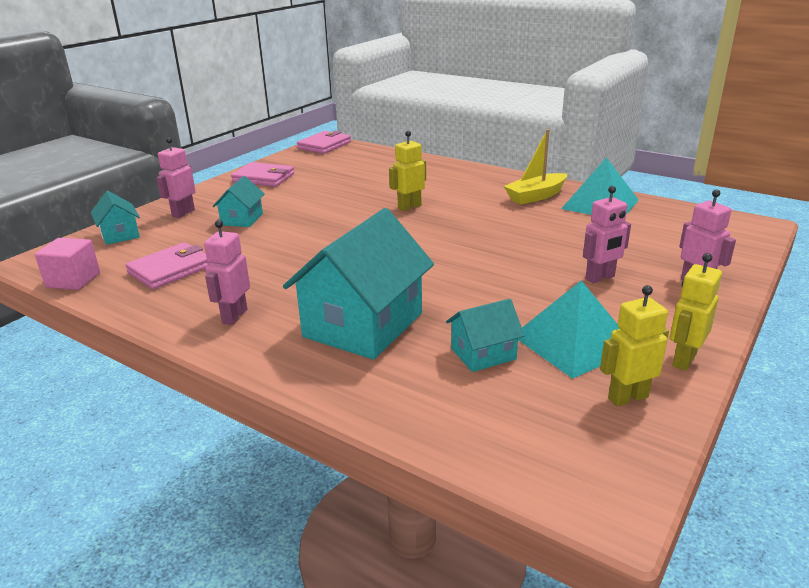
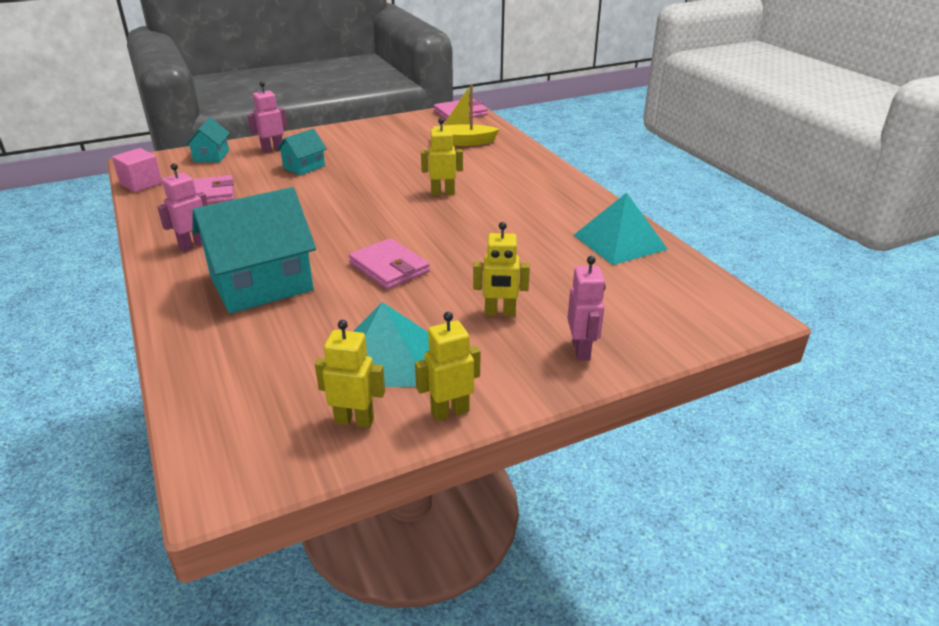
camera: 30 degrees right, 5 degrees up
pink wallet [231,162,294,187] -> pink wallet moved to [349,238,430,290]
turquoise house [446,299,525,372] -> none
yellow boat [504,129,567,204] -> yellow boat moved to [433,83,500,146]
pink robot [583,186,631,283] -> yellow robot [473,222,530,316]

